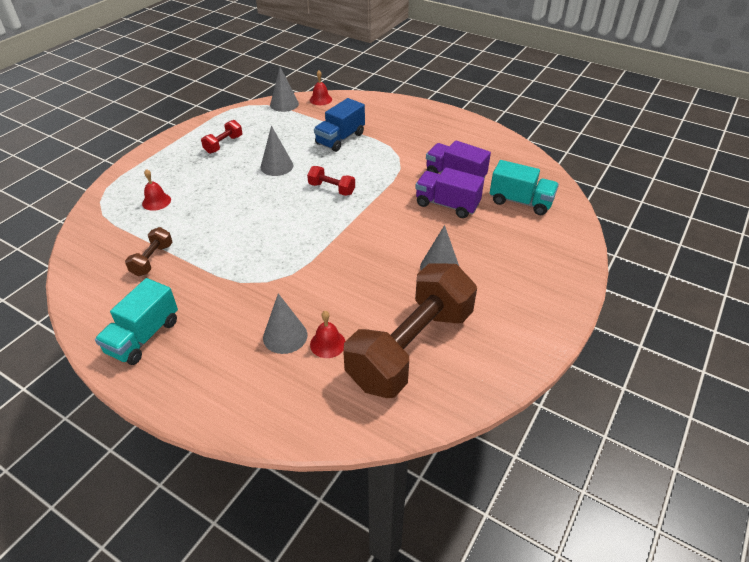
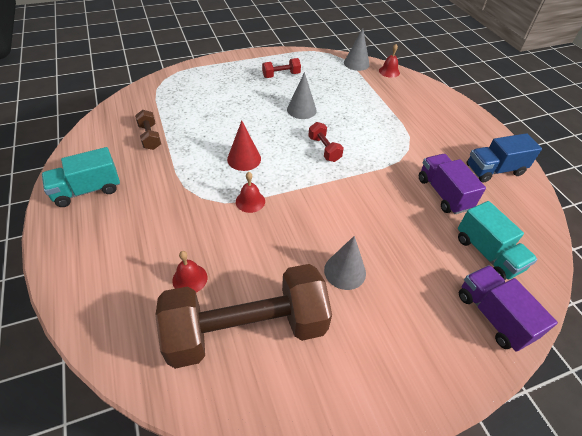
camera: 35 degrees right, 5 degrees up
brown dumbbell [125,227,173,276] -> brown dumbbell turned 75 degrees counterclockwise [135,110,161,150]
red bell [142,169,171,211] -> red bell moved to [236,172,265,213]
grey cone [263,293,307,354] -> none
blue truck [314,98,365,152] -> blue truck moved to [467,133,542,183]
purple truck [415,167,484,218] -> purple truck moved to [459,265,558,352]
none -> red cone [227,120,261,171]

